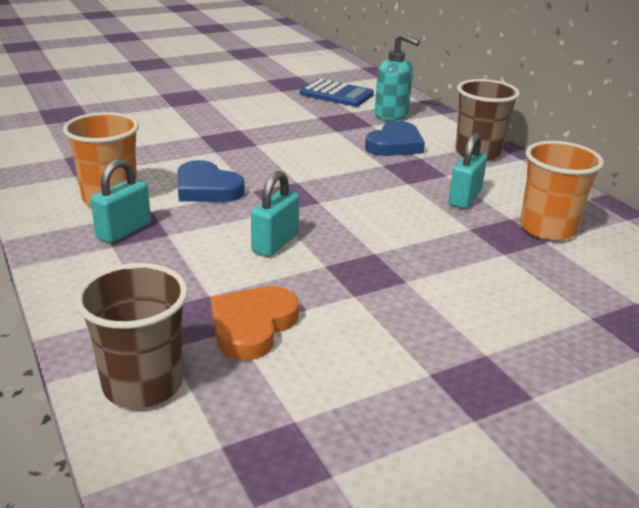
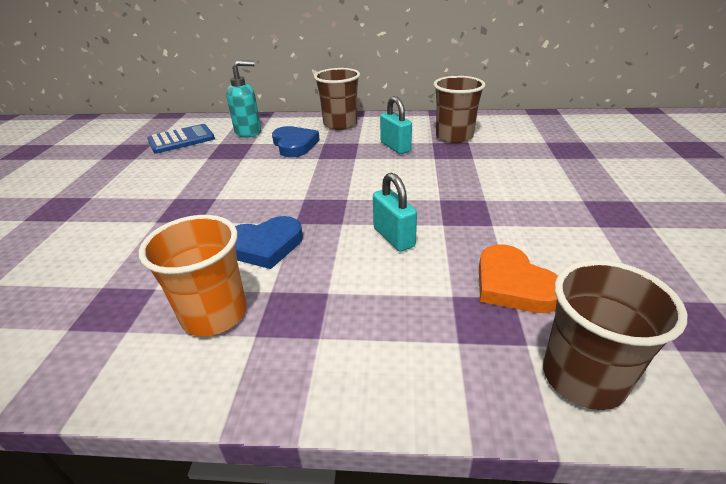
camera: 55 degrees left, 5 degrees up
turquoise padlock [90,159,151,243] -> none
orange cup [520,141,604,241] -> brown cup [434,76,485,143]

